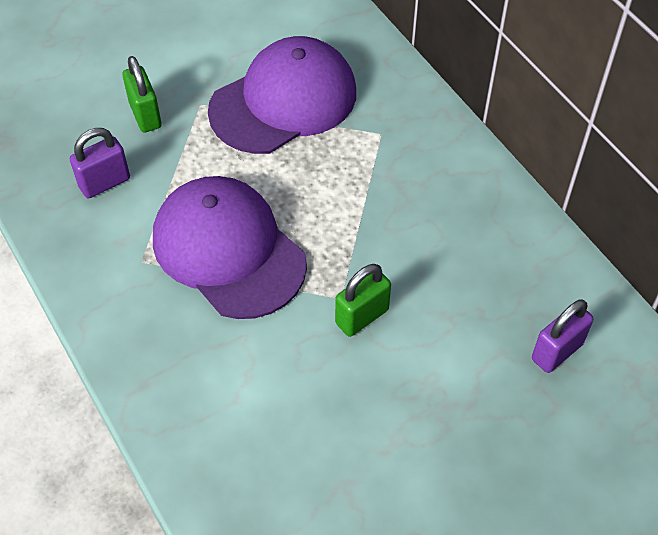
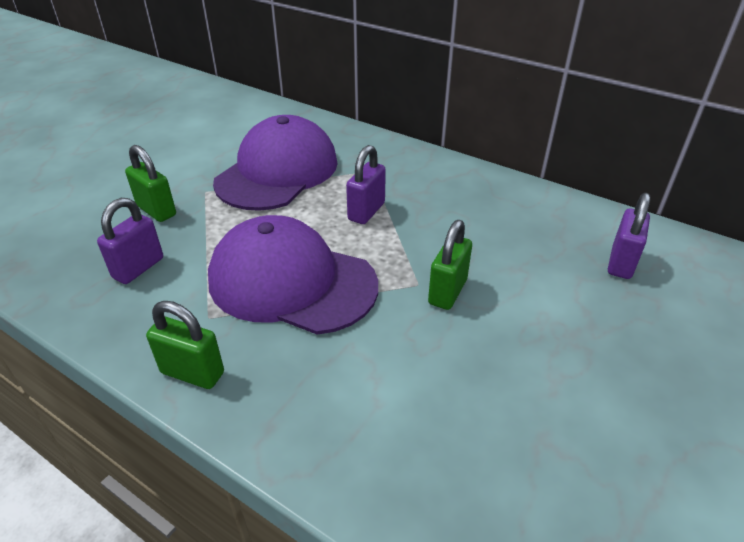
camera: 25 degrees left, 15 degrees down
none -> green padlock [146,301,224,389]
none -> purple padlock [346,145,386,224]

